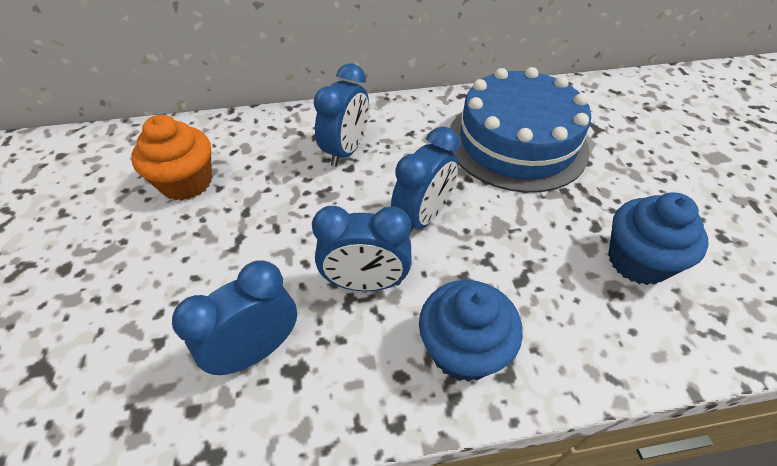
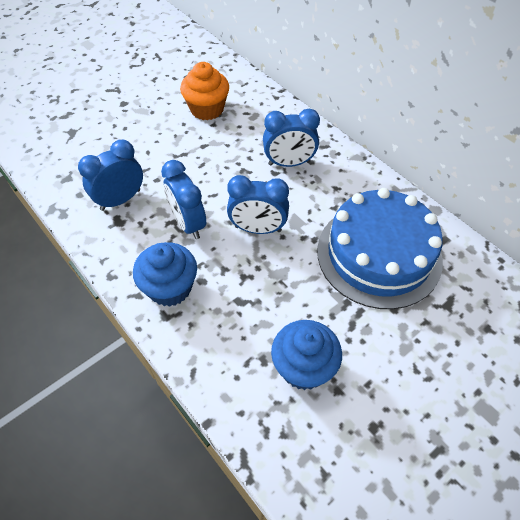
camera: 60 degrees right, 5 degrees up
blue clock [172,260,297,375] -> blue clock turned 60 degrees counterclockwise [78,140,143,211]

